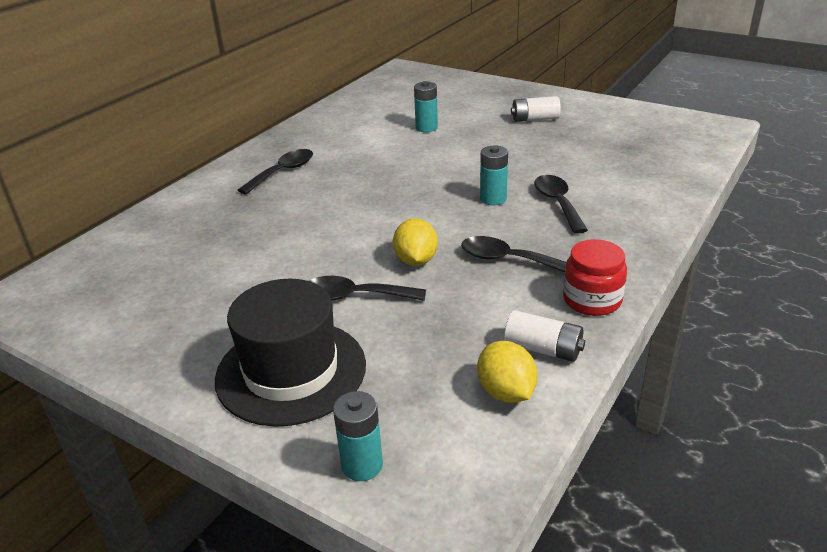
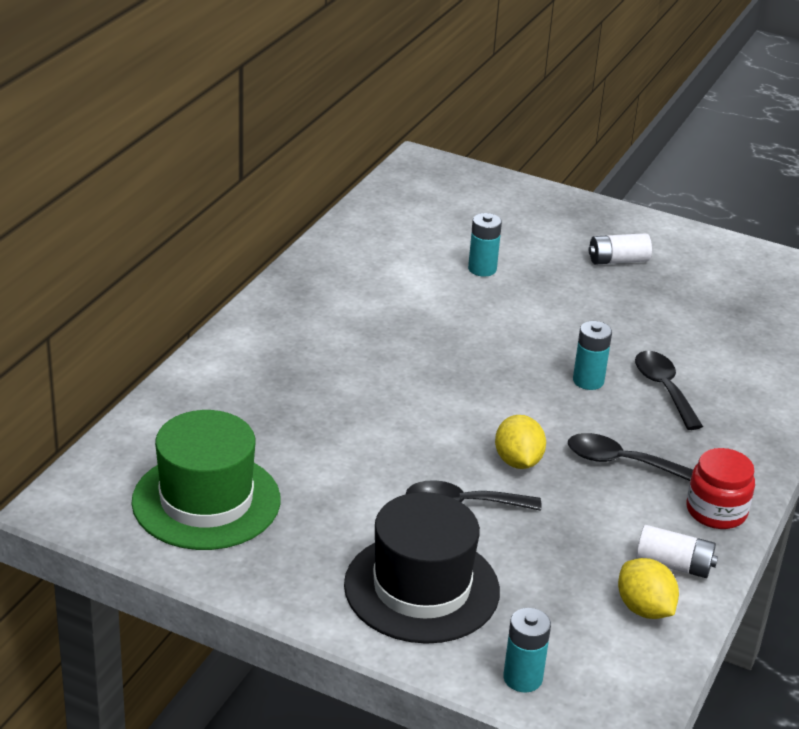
camera: 10 degrees left, 0 degrees up
black spoon [238,149,313,195] -> none
none -> green hat [132,410,281,550]

